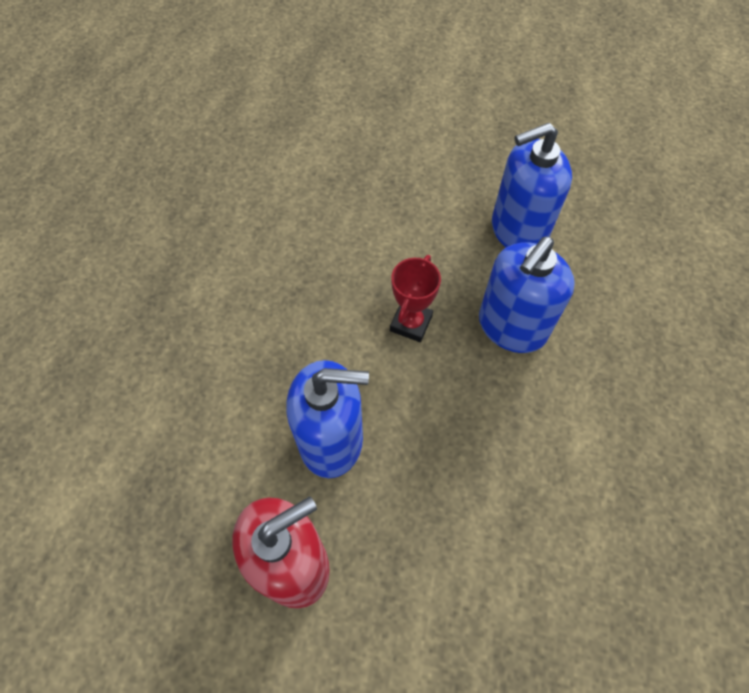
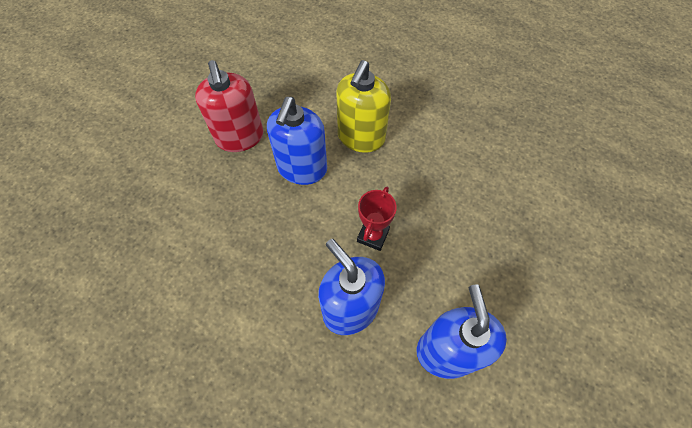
camera: 105 degrees right, 0 degrees up
red trophy [390,255,441,342] -> red trophy turned 75 degrees clockwise [357,187,397,251]
none -> yellow soap dispenser [337,60,391,153]

